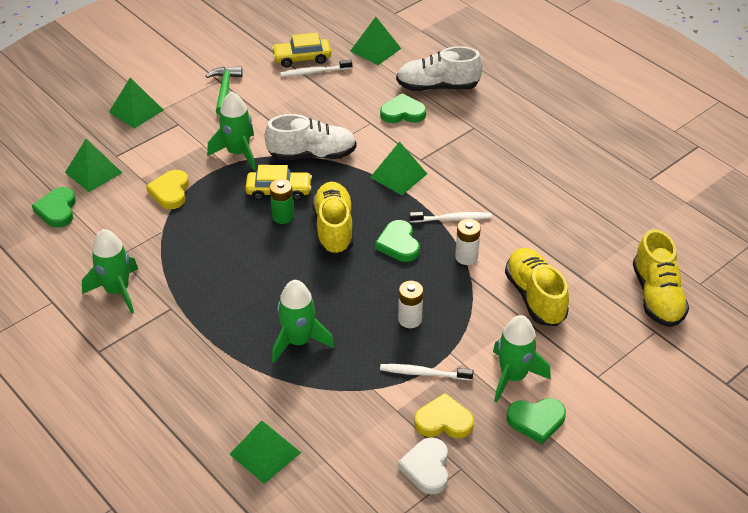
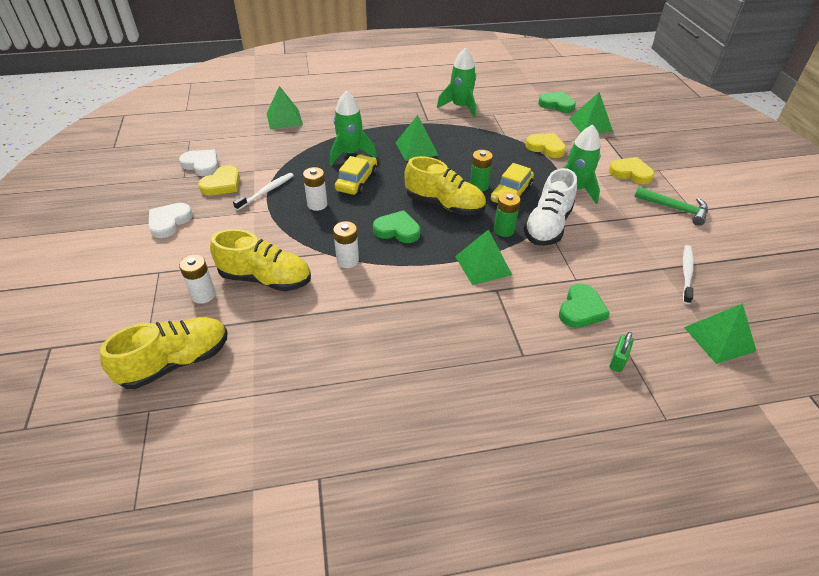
camera: 120 degrees right, 0 degrees up
green pyramid [109,77,163,129] -> green pyramid moved to [396,115,438,161]
yellow car [272,33,331,67] -> yellow car moved to [335,155,377,195]
white shoe [396,46,483,91] -> green padlock [610,332,634,372]
white toothbrush [409,212,492,223] -> none
green rocket [493,315,551,403] -> none
green heart [507,398,566,444] -> white heart [148,203,193,238]
yellow shoe [633,229,689,327] -> yellow shoe turned 120 degrees clockwise [100,317,228,389]
none -> white battery [179,255,216,304]
none -> green battery [494,192,521,237]
none -> yellow heart [609,157,655,184]

